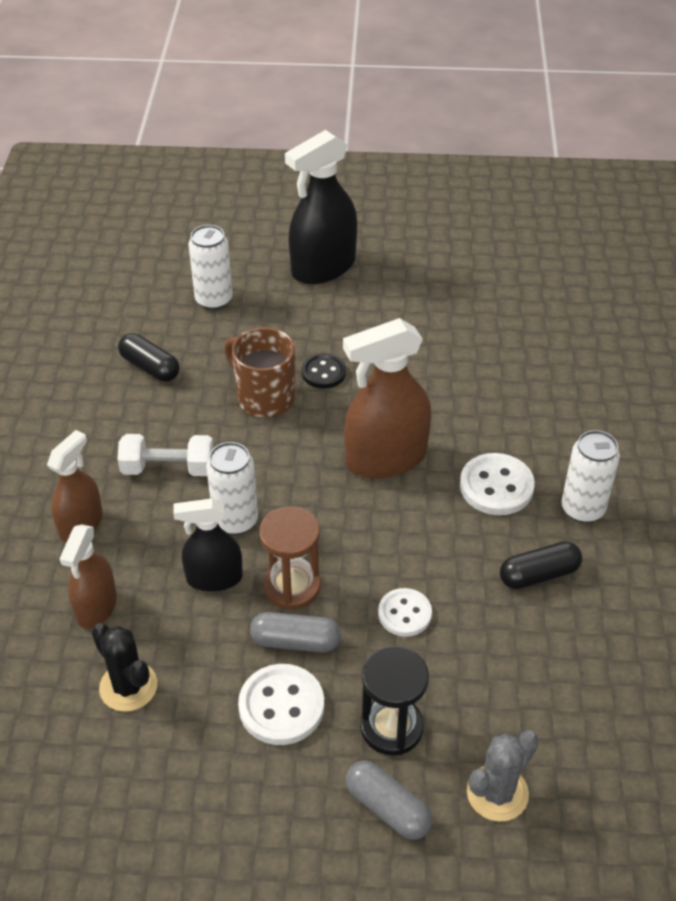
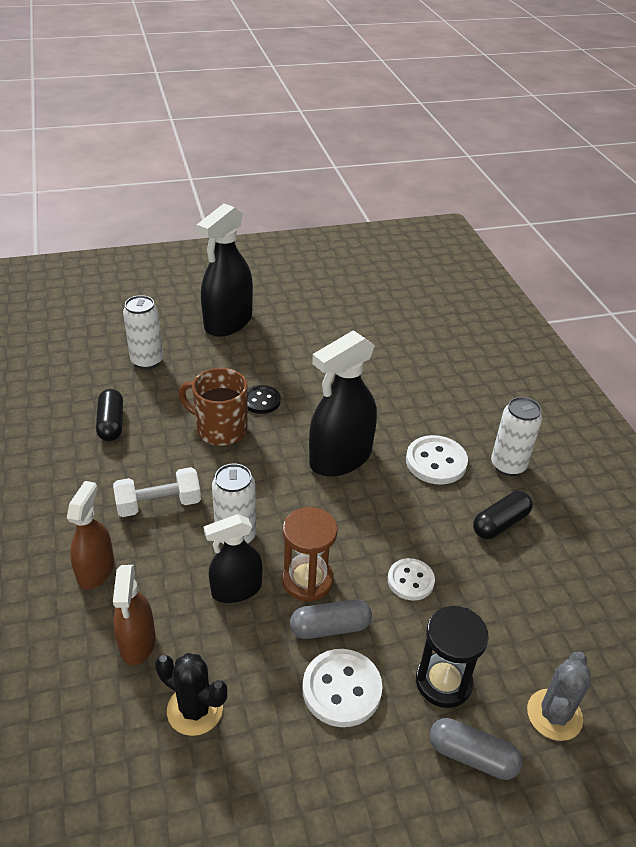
camera: 20 degrees left, 5 degrees down
black capsule [118,333,180,382] -> black capsule turned 60 degrees clockwise [96,389,123,441]
brown spray bottle [343,318,431,479] -> black spray bottle [309,330,377,477]

